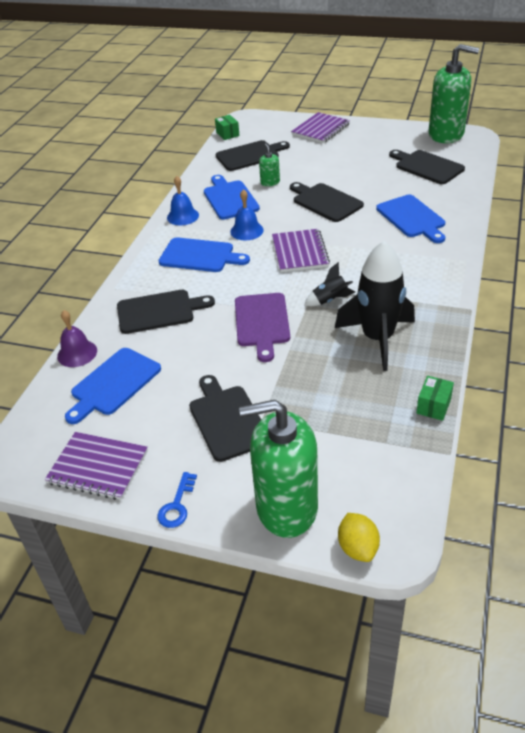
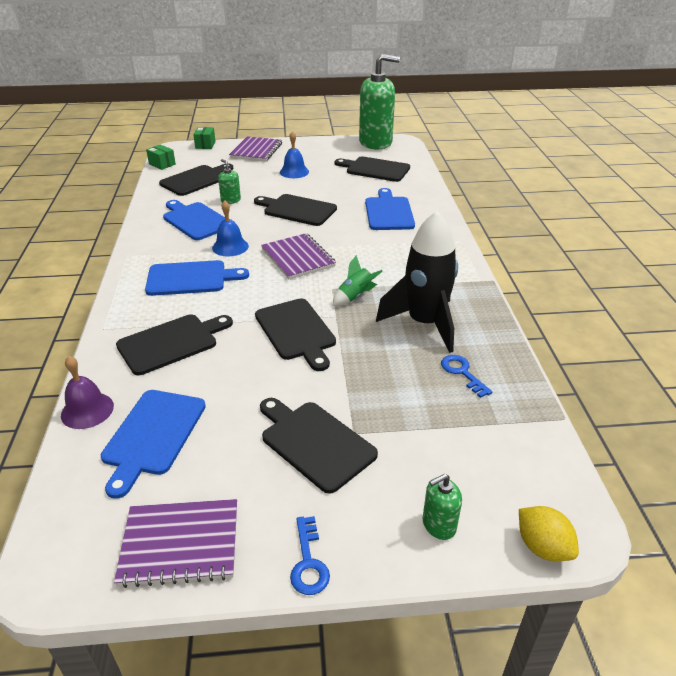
camera: 25 degrees left, 5 degrees down
blue bell [167,176,199,225] -> blue bell moved to [280,131,309,178]
purple cutting board [235,293,290,362] -> black cutting board [255,298,336,371]
green soap dispenser [239,400,318,538] -> green soap dispenser [422,474,462,540], size x0.42
black rocket [304,262,355,306] -> green rocket [333,255,383,306]
blue cutting board [376,195,445,243] -> blue cutting board turned 135 degrees counterclockwise [365,188,415,230]
green box [416,376,454,421] -> green box moved to [193,127,216,149]
none -> blue key [441,355,492,398]

